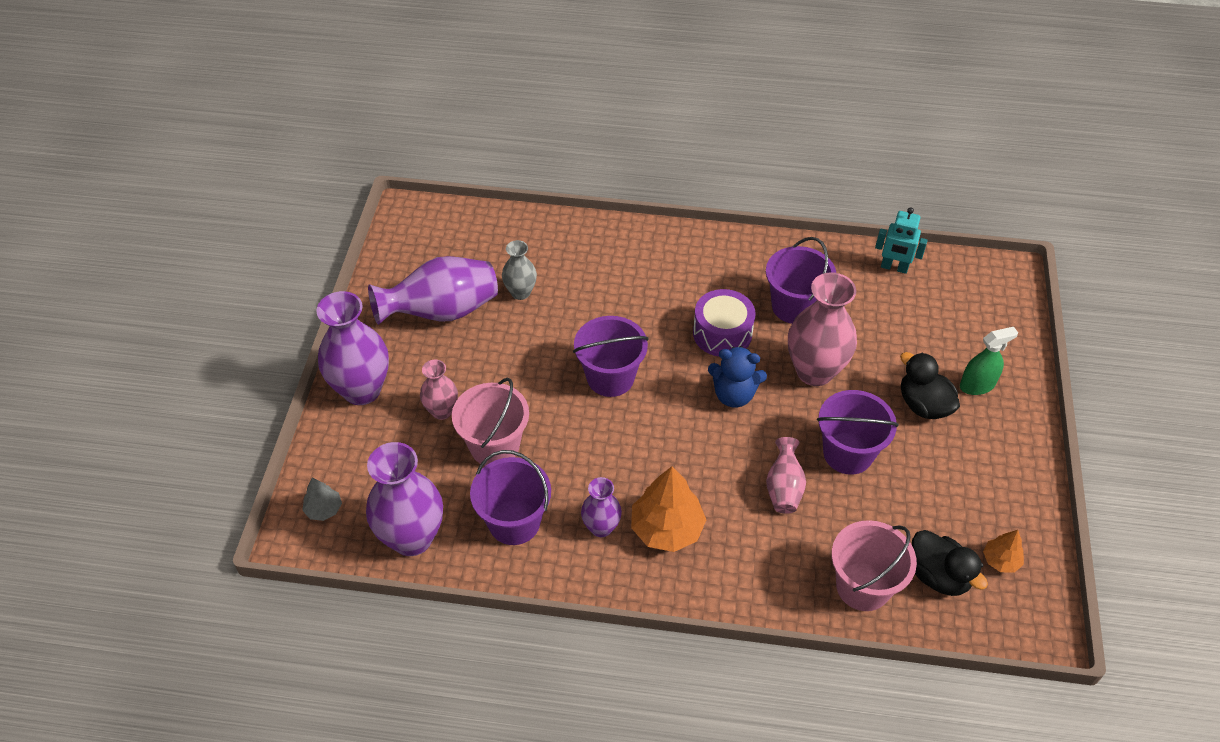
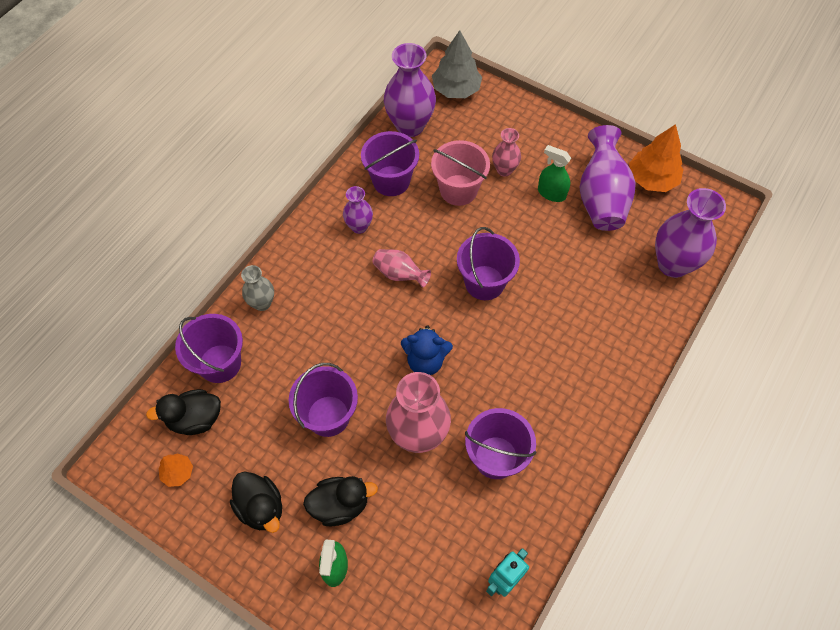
camera: 115 degrees right, 10 degrees up
grey tree [302,478,342,521] -> grey tree [432,30,482,98], size x1.90
purple vase [316,291,389,405] -> purple vase moved to [655,188,726,278]
grey vase [502,240,537,300] -> grey vase moved to [241,265,274,311]
orange tree [631,466,706,552] -> orange tree moved to [629,124,684,192]
purple drum [693,289,755,357] -> none
blue teddy bear [708,346,767,408] -> blue teddy bear turned 120 degrees counterclockwise [401,325,453,375]
pink vase [766,437,806,514] -> pink vase moved to [373,249,431,288]
pink bucket [831,520,917,611] -> purple bucket [175,314,243,383]
none -> black duck [230,472,282,533]
none -> green spray bottle [538,145,571,202]

